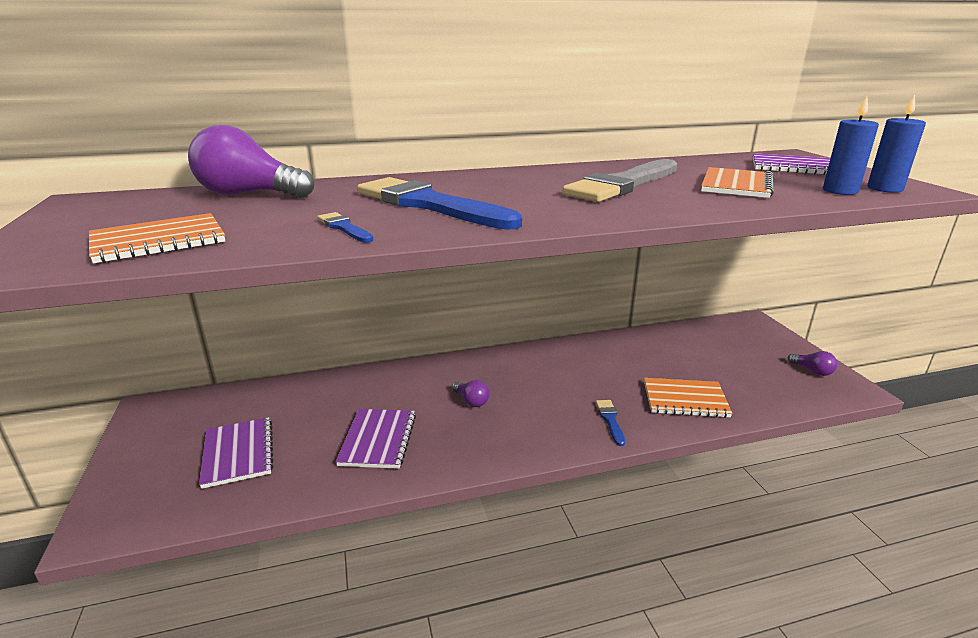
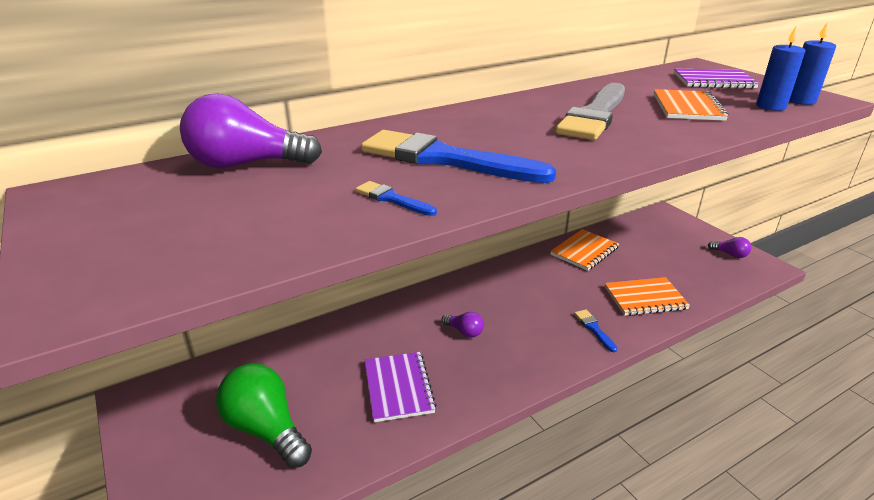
camera: 15 degrees left, 5 degrees up
orange notebook [89,213,225,263] -> orange notebook moved to [550,229,619,271]
purple notebook [199,417,274,489] -> green light bulb [216,363,312,468]

